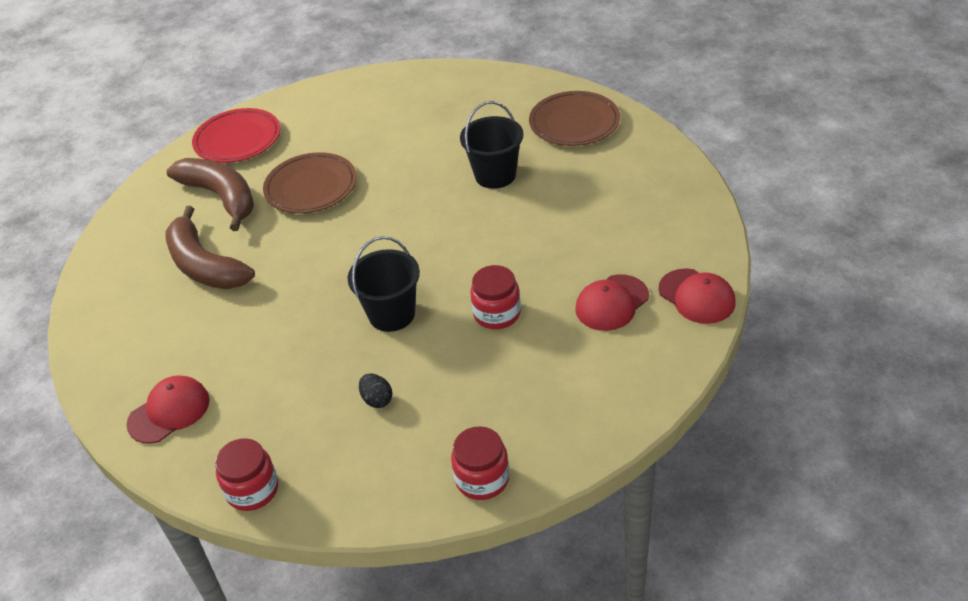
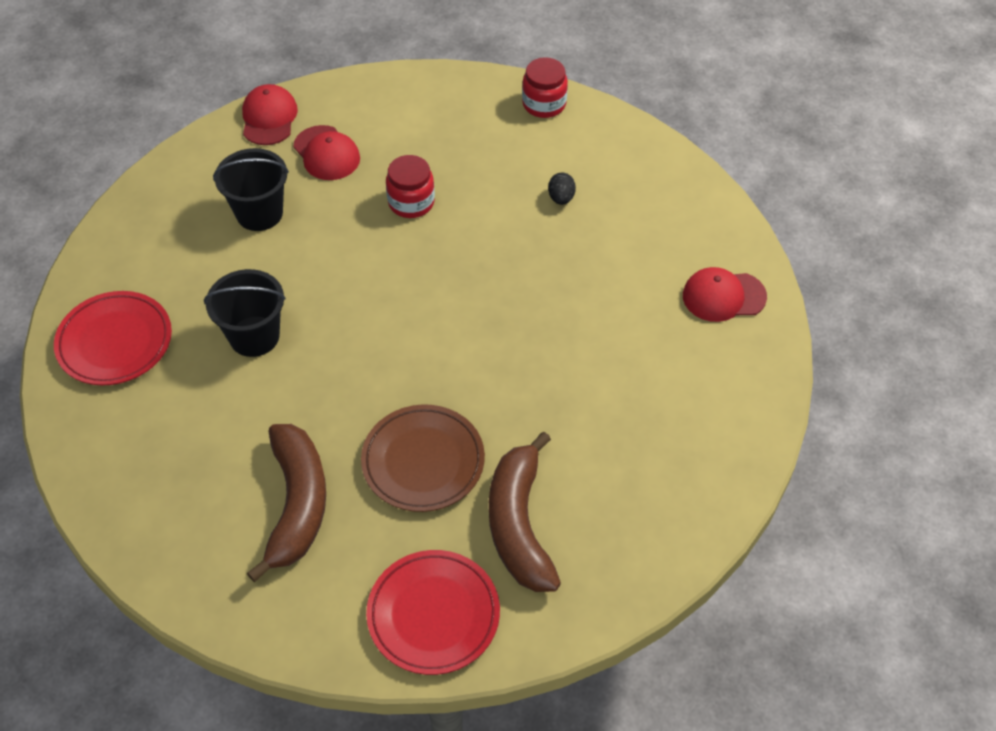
camera: 145 degrees left, 10 degrees up
brown banana [165,206,255,289] -> brown banana moved to [247,424,326,582]
red jar [215,438,278,511] -> none
black bucket [347,236,420,332] -> black bucket moved to [213,148,289,231]
brown plate [529,91,620,146] -> red plate [54,291,172,385]
red cap [575,274,649,331] -> red cap turned 60 degrees clockwise [293,125,360,180]

